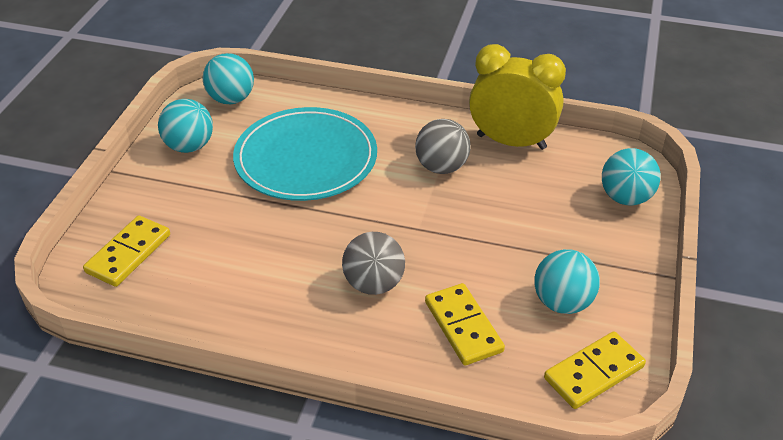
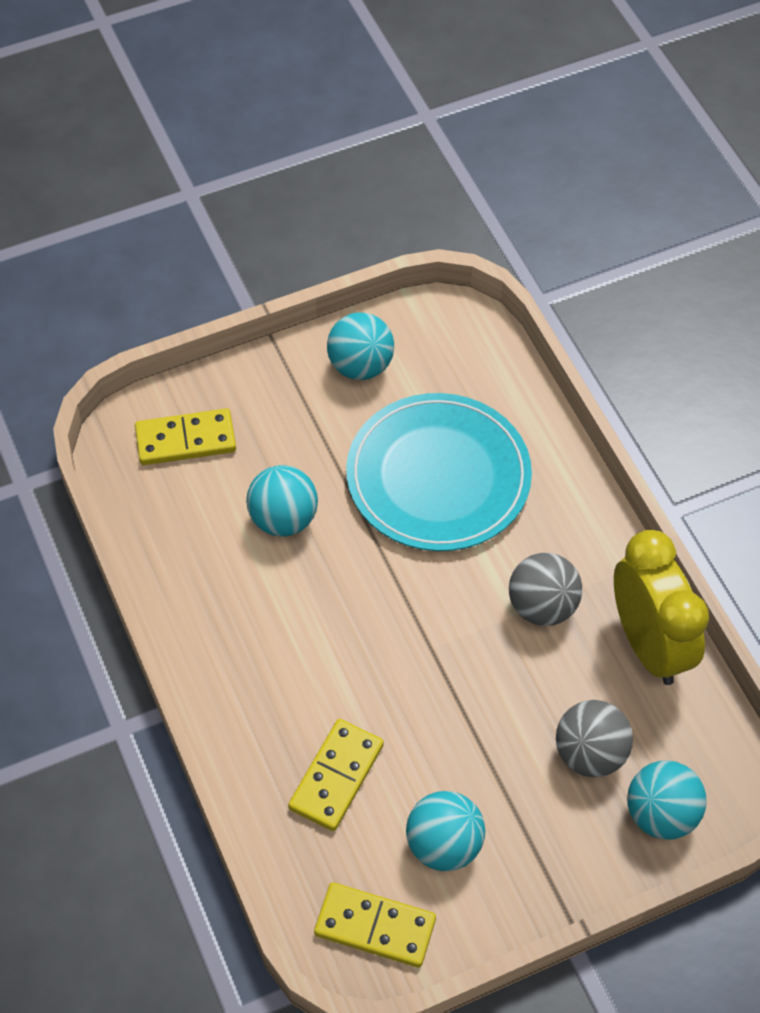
camera: 50 degrees right, 15 degrees up
turquoise ball [203,53,254,104] -> turquoise ball moved to [246,465,318,537]
grey ball [342,232,405,295] -> grey ball moved to [556,700,633,777]

